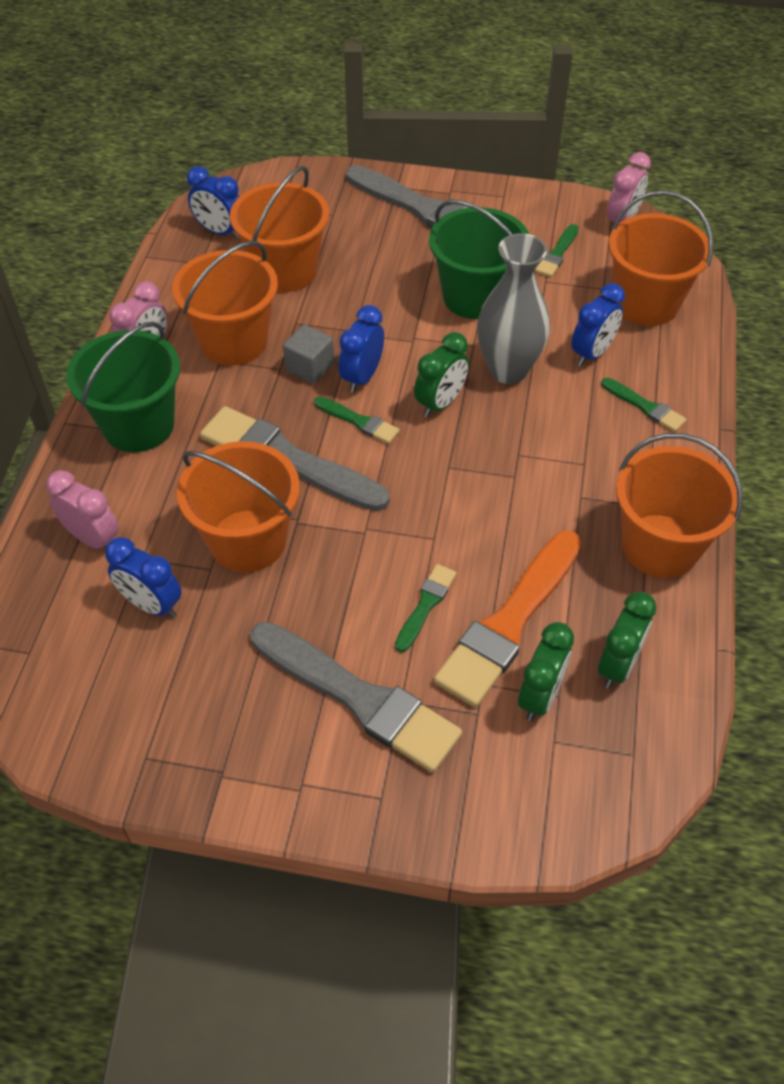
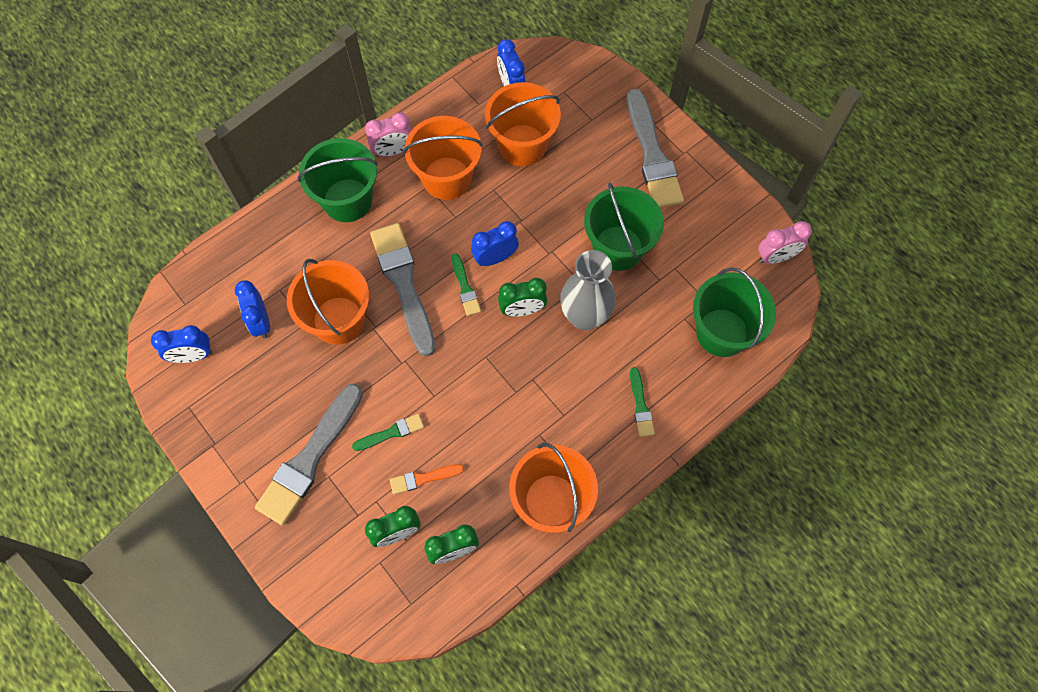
camera: 40 degrees right, 15 degrees up
pink clock [46,470,119,549] -> none
grey brush [251,622,462,773] -> grey brush turned 45 degrees clockwise [255,383,363,525]
grey cube [283,324,334,384] -> none
orange brush [434,530,581,707] -> orange brush [390,464,464,494], size x0.47
green brush [535,224,579,277] -> none
blue clock [571,283,625,367] -> blue clock moved to [151,325,212,363]
orange bucket [609,190,713,326] -> green bucket [693,267,776,357]

